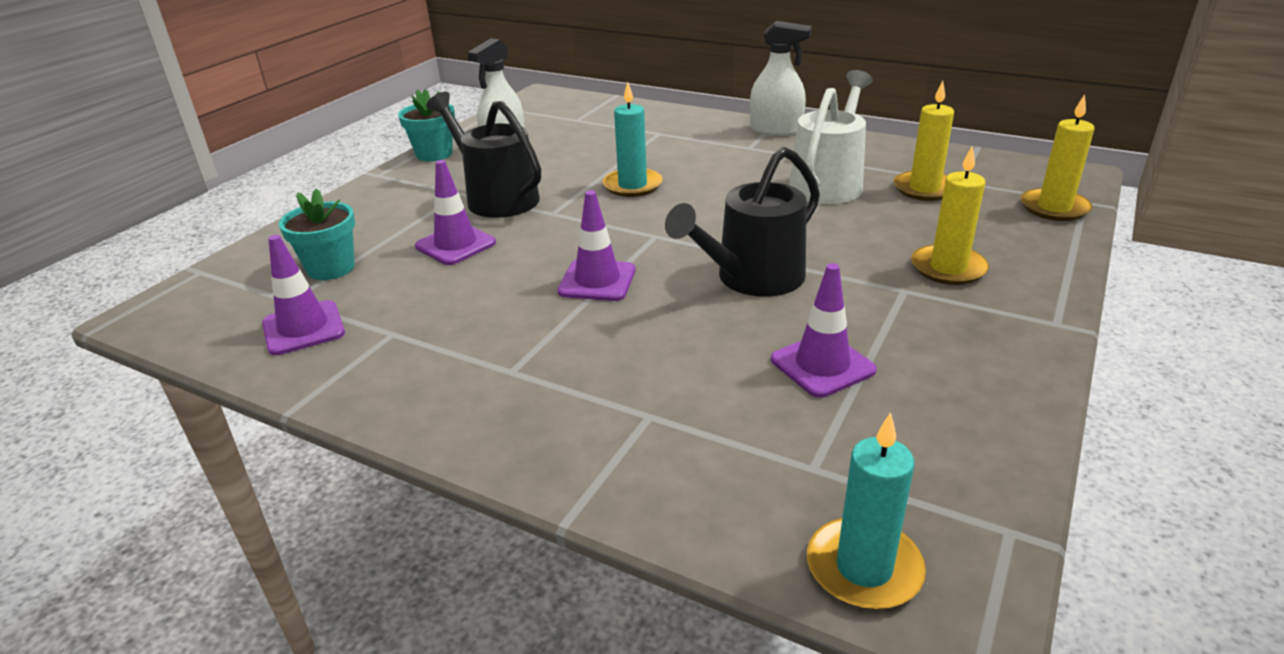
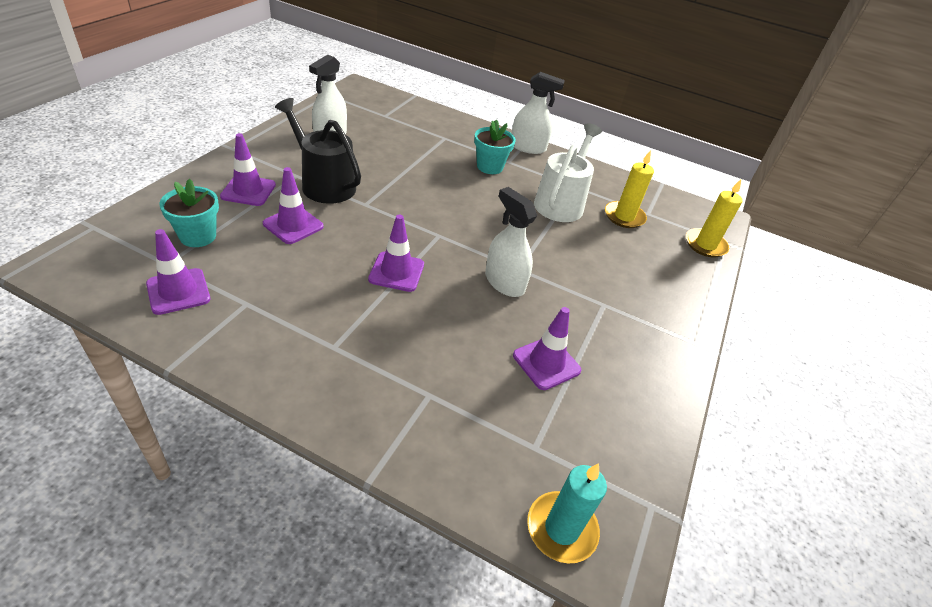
camera: 10 degrees left, 10 degrees up
turquoise flower pot [398,89,455,161] -> turquoise flower pot moved to [474,119,516,174]
turquoise candle [603,81,662,197] -> none
black watering can [665,147,820,297] -> white spray bottle [485,187,537,297]
yellow candle [911,145,989,285] -> none
none -> purple traffic cone [220,133,276,206]

